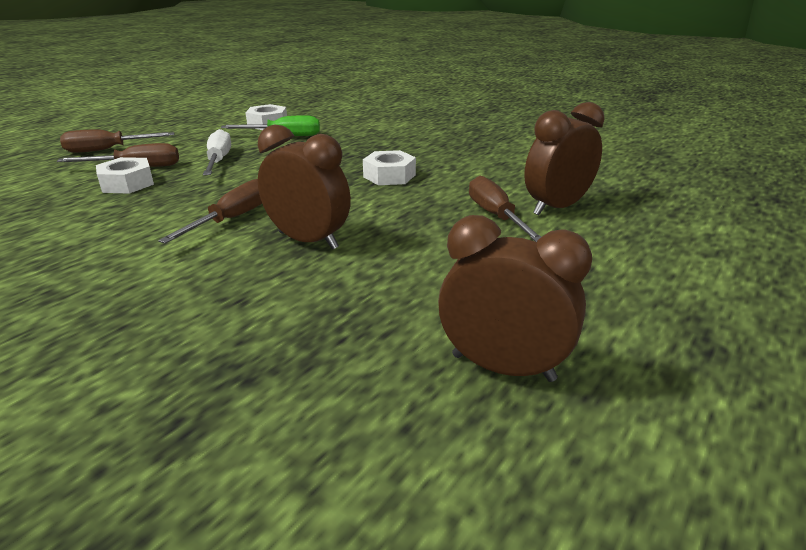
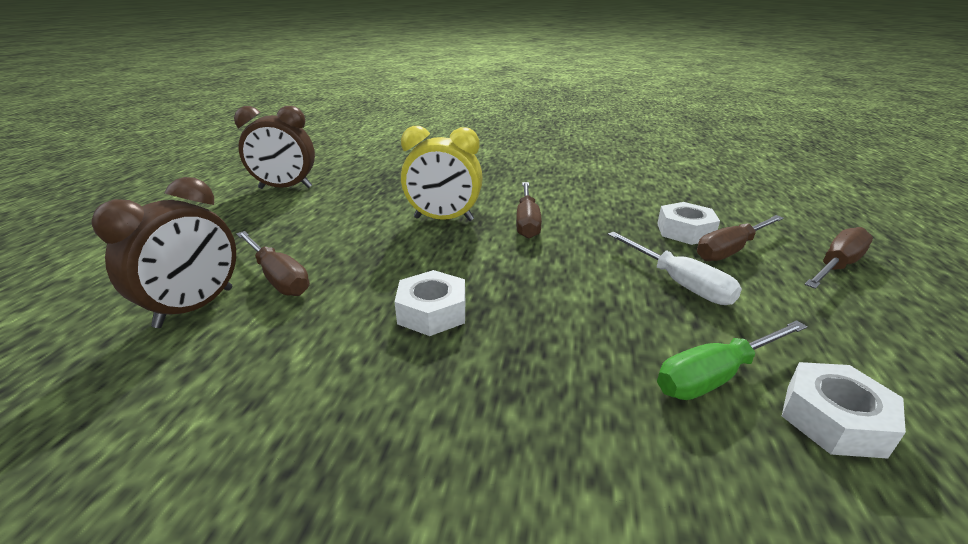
camera: 155 degrees right, 0 degrees up
brown clock [258,125,351,250] -> yellow clock [401,126,483,221]

